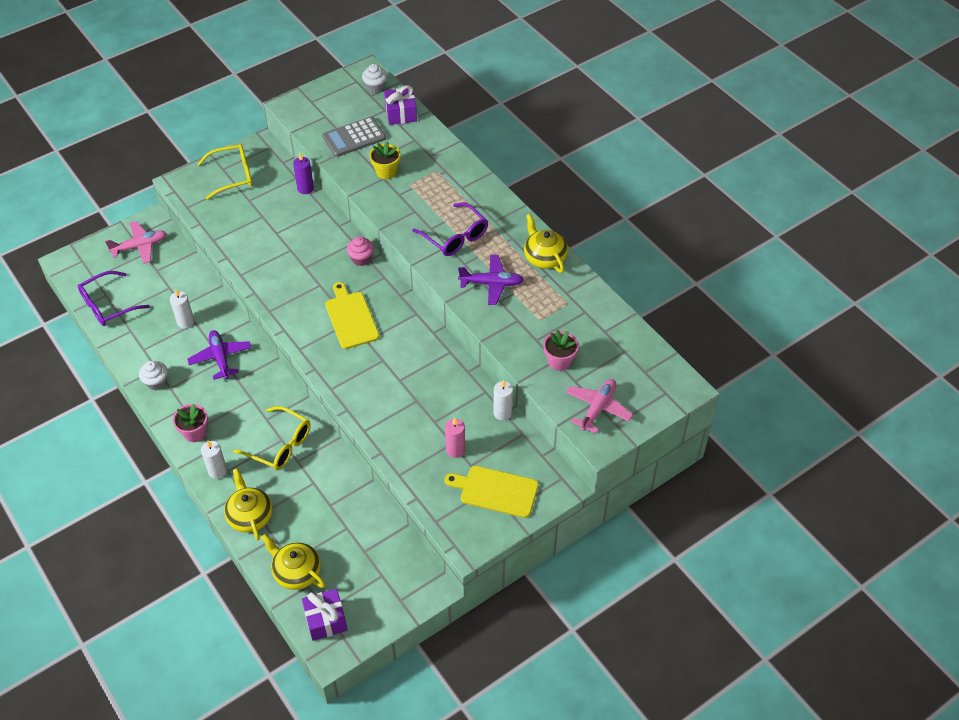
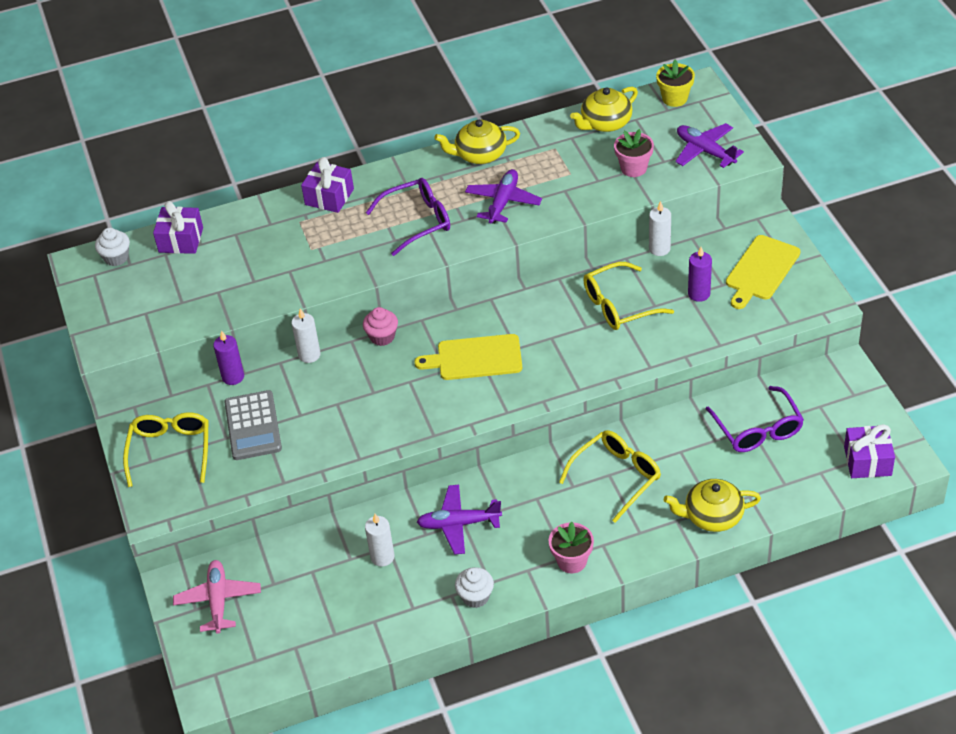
camera: 70 degrees left, 5 degrees down
purple glasses [78,271,150,326] -> purple glasses moved to [706,386,804,452]
white candle [201,441,227,479] -> white candle moved to [291,309,321,363]
yellow teapot [261,534,326,590] -> yellow teapot moved to [570,87,638,132]
grey calculator [322,117,386,157] -> grey calculator moved to [225,390,282,460]
yellow flower pot [369,141,401,179] -> yellow flower pot moved to [656,60,695,107]
pink candle [445,417,465,458] -> purple candle [688,247,712,302]
pink plane [566,379,633,434] -> purple plane [675,123,744,168]
none -> purple gift [301,157,354,213]
none -> yellow glasses [583,262,674,330]

